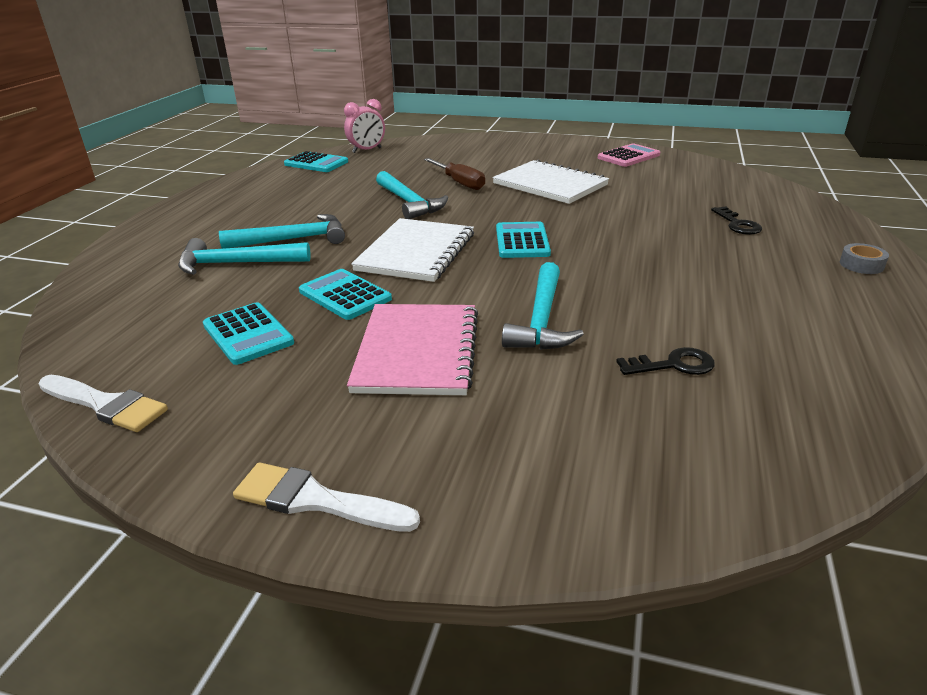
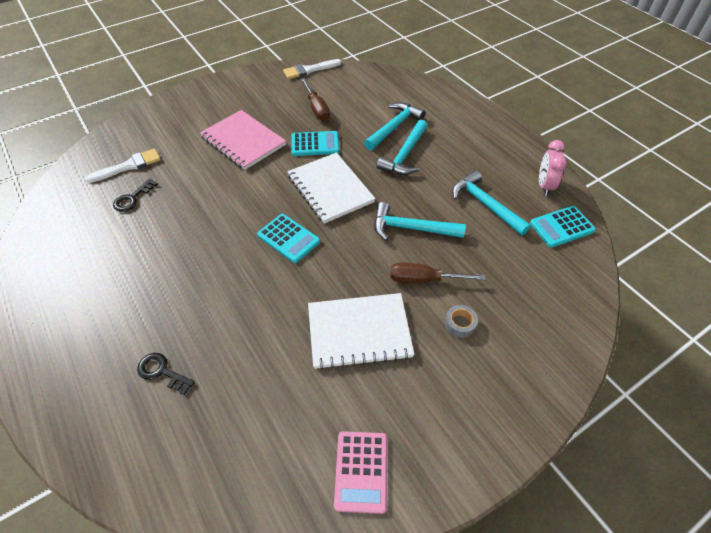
camera: 130 degrees right, 20 degrees up
turquoise calculator [203,302,294,365] -> brown screwdriver [301,78,330,121]
white brush [233,462,420,532] -> white brush moved to [85,148,161,183]
pink clock [344,99,385,153] -> pink clock moved to [539,140,567,196]
turquoise hammer [502,262,584,350] -> turquoise hammer moved to [452,171,531,235]
grey tape [840,243,889,274] -> grey tape moved to [445,305,478,338]

